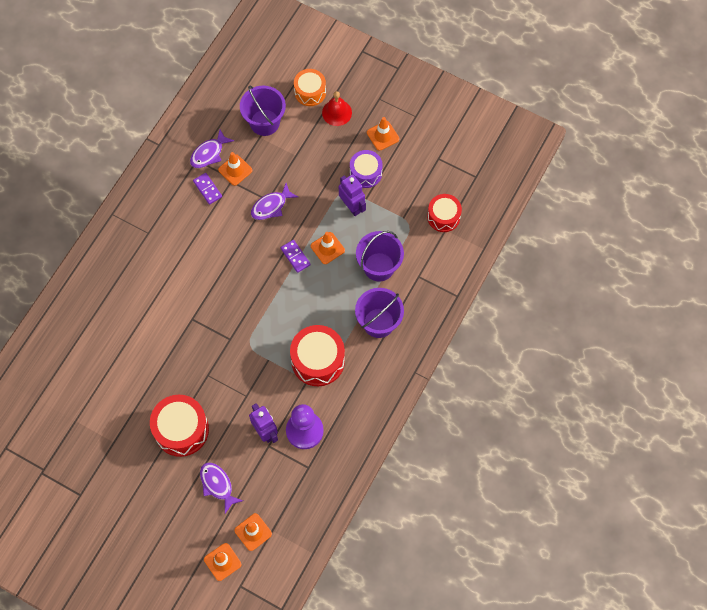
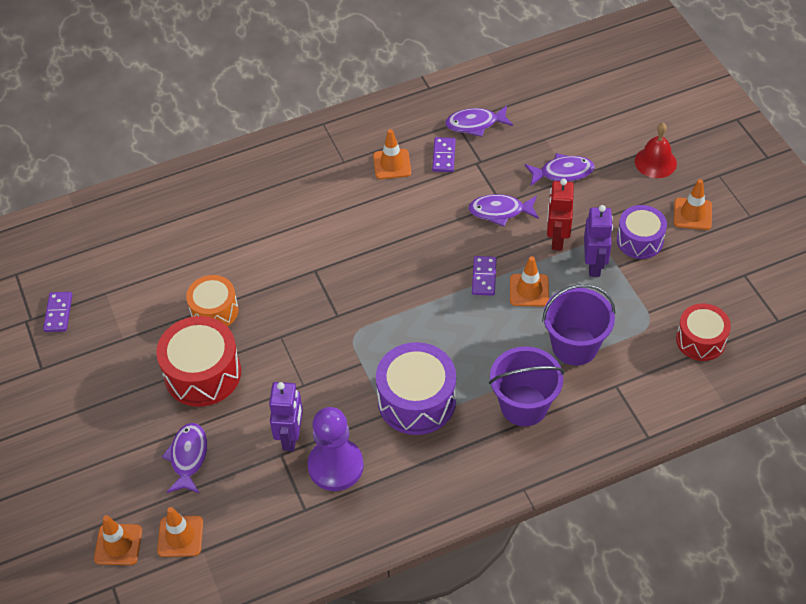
camera: 40 degrees right, 15 degrees down
orange traffic cone [218,152,252,186] -> orange traffic cone moved to [373,129,411,179]
purple bucket [240,85,286,136] -> none
red drum [290,325,345,386] -> purple drum [376,342,456,435]
orange drum [294,69,326,106] -> orange drum moved to [186,275,238,326]
none -> purple domino [43,292,72,332]
none -> purple fish [525,153,595,186]
none -> red robot [547,179,574,251]

